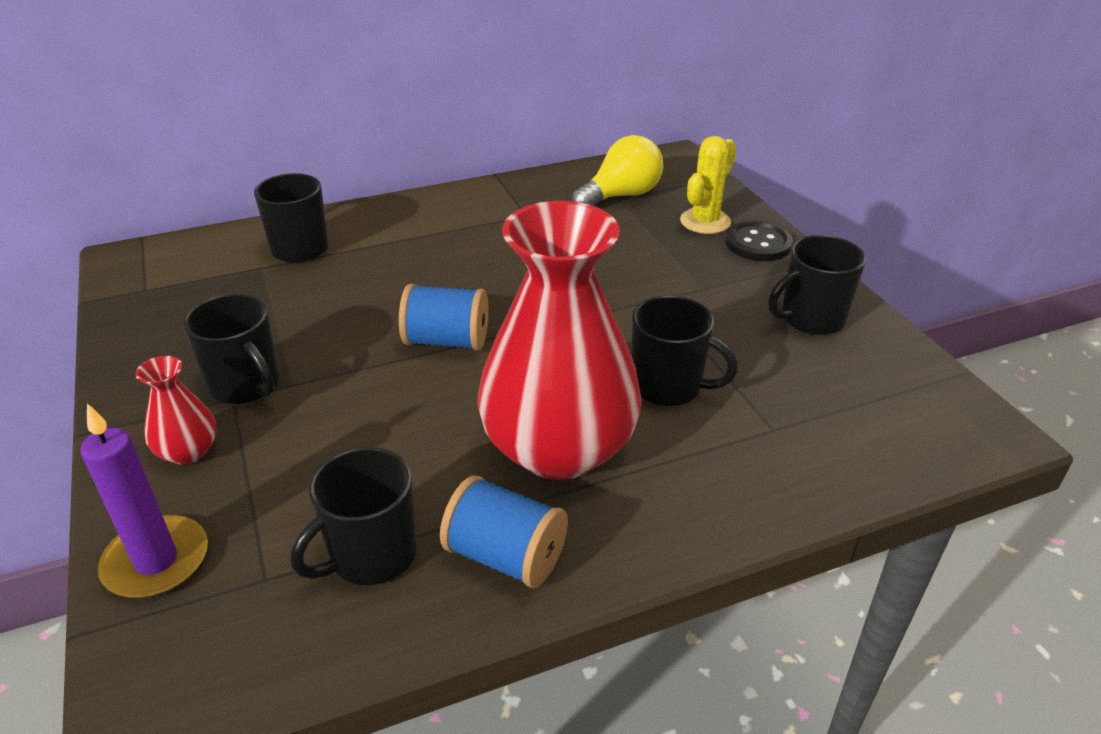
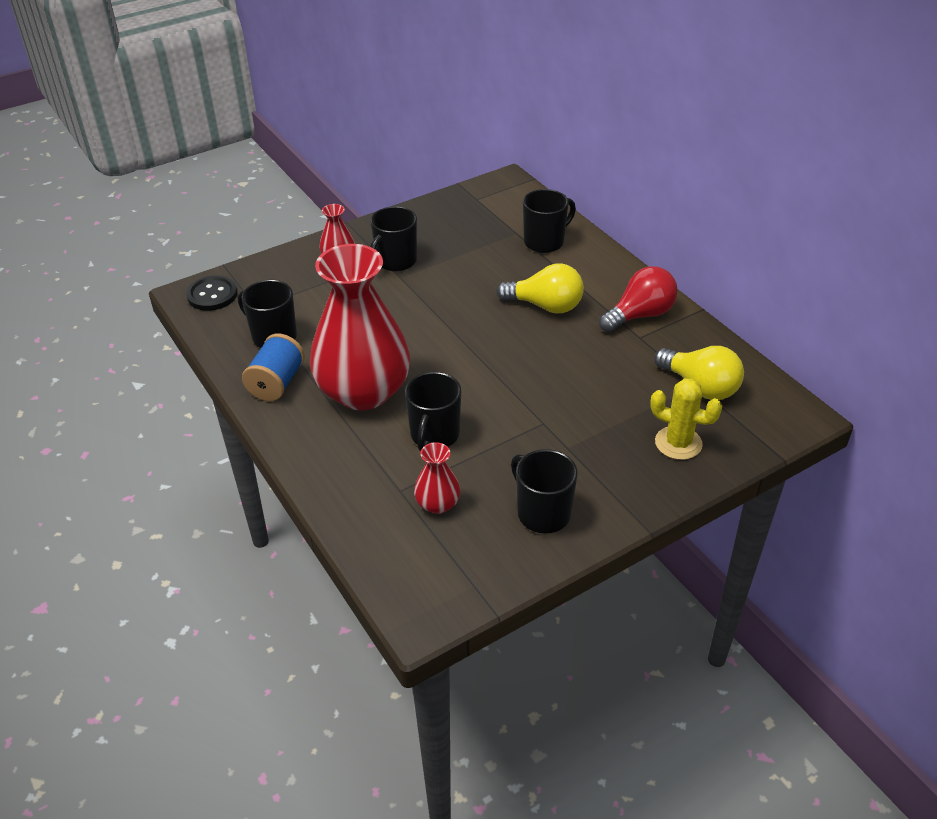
camera: 80 degrees right, 5 degrees up
purple candle [80,403,208,598] -> none
blue spool [399,284,488,351] -> none
black button [725,221,793,261] -> black button moved to [186,276,238,311]
none -> red vase [414,442,460,514]
none -> yellow light bulb [496,264,584,314]
none -> red light bulb [599,266,678,333]

